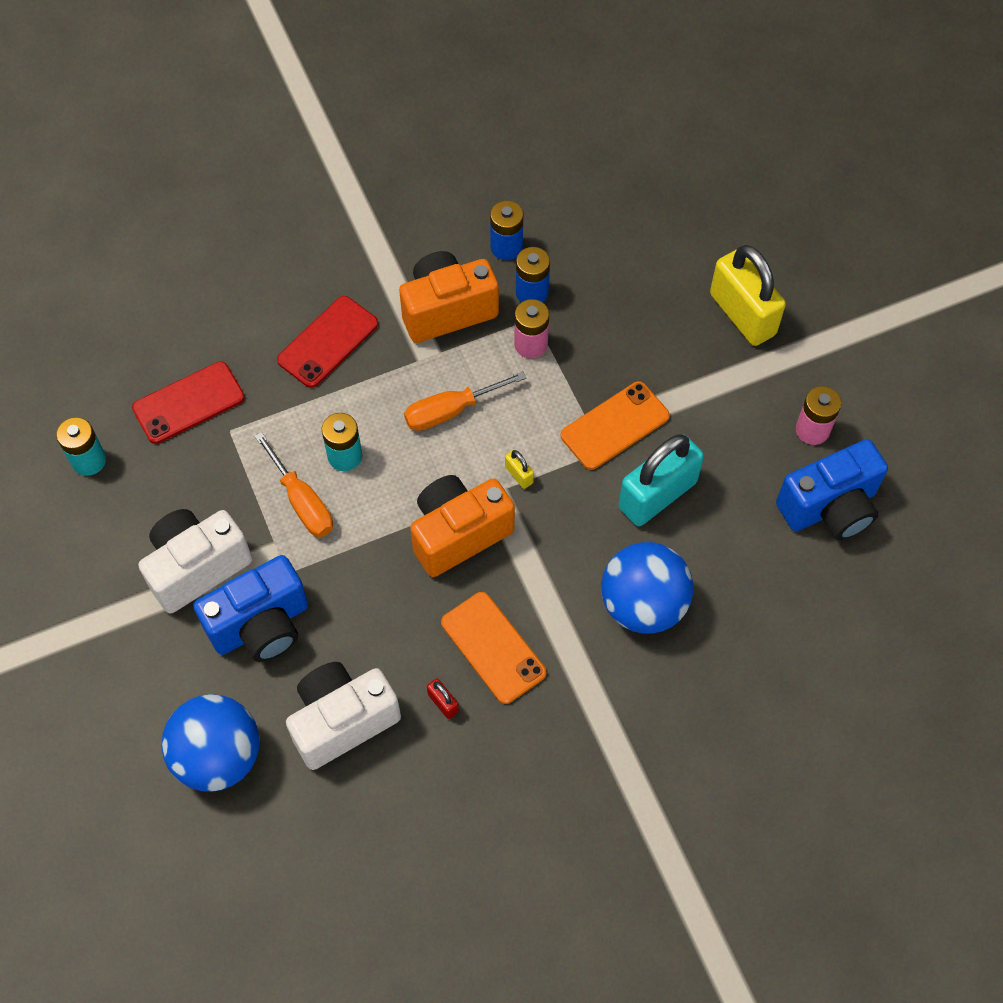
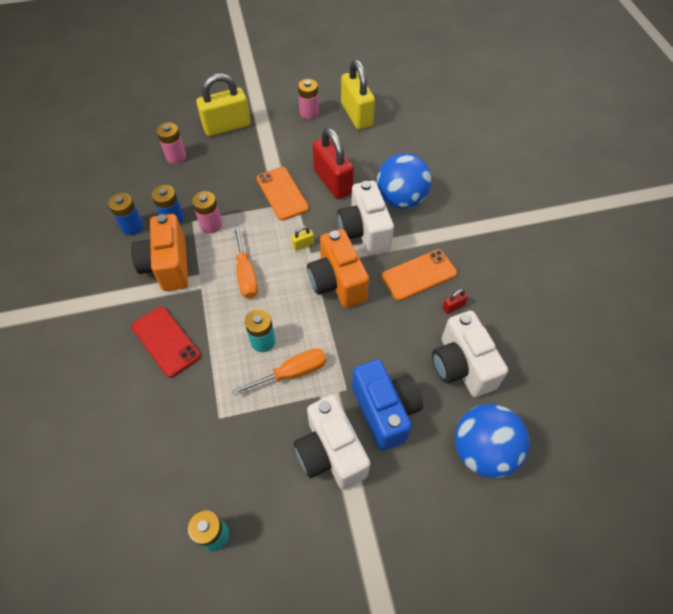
camera: 80 degrees left, 5 degrees down
red phone [132,361,245,444] -> none
turquoise padlock [619,434,704,526] -> red padlock [313,128,354,199]
blue camera [776,439,888,540] -> yellow padlock [341,60,375,130]
none -> pink battery [157,123,186,164]
none -> white camera [337,181,394,255]

